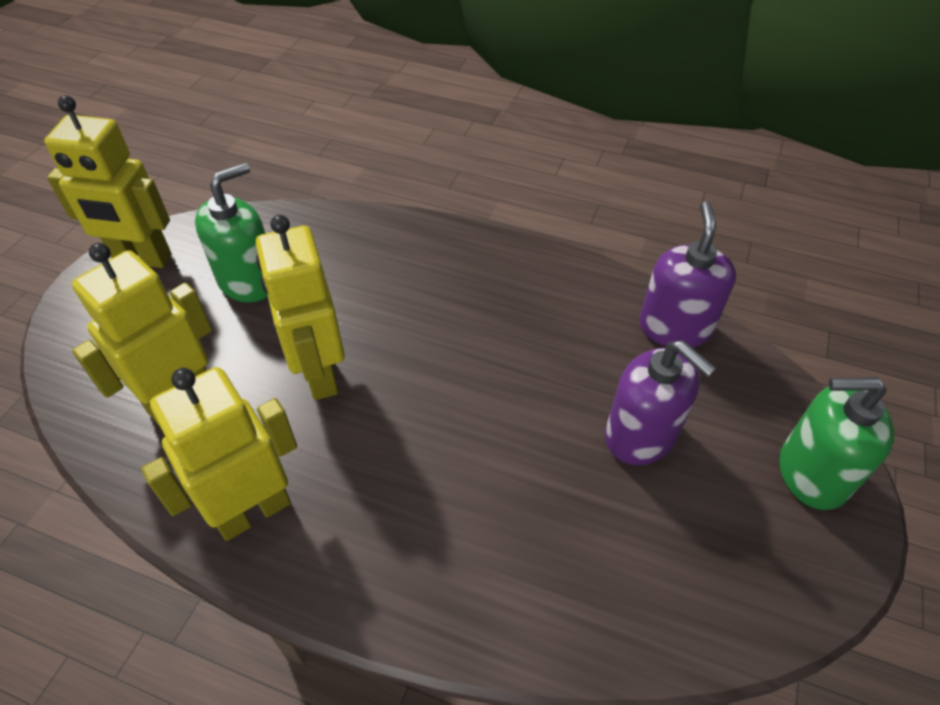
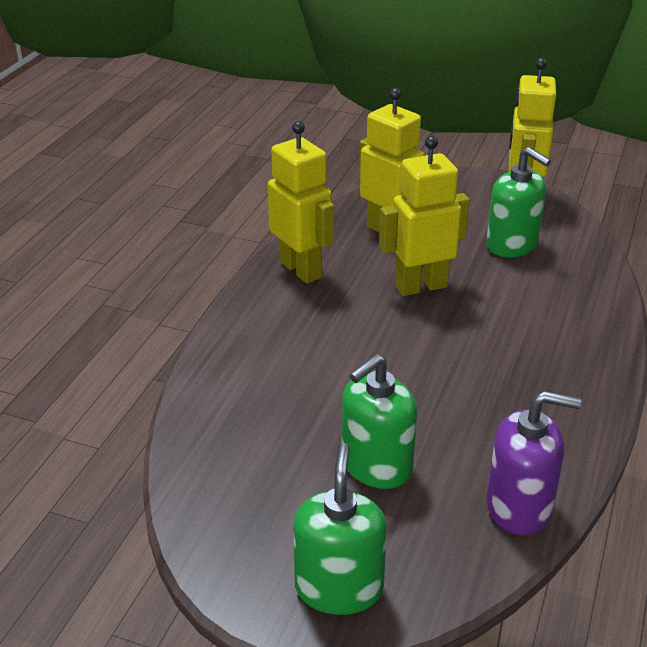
camera: 90 degrees right, 15 degrees down
purple soap dispenser [605,340,716,465] -> green soap dispenser [342,354,417,489]

